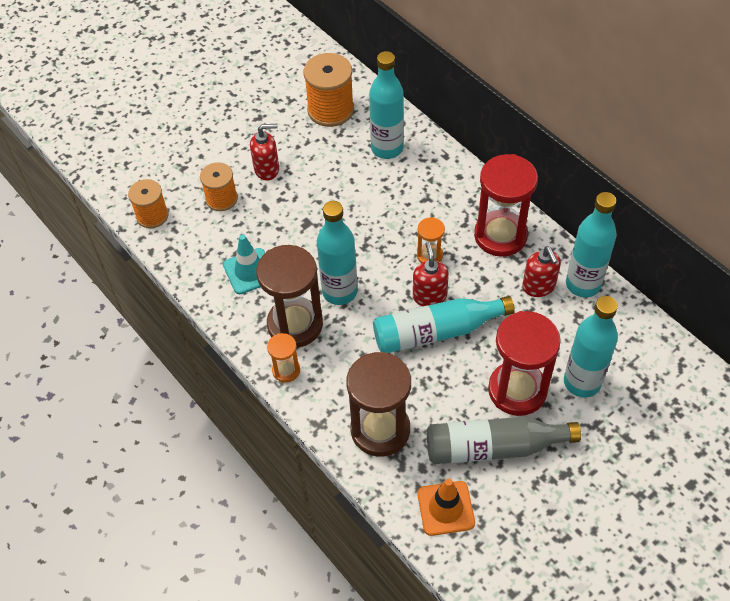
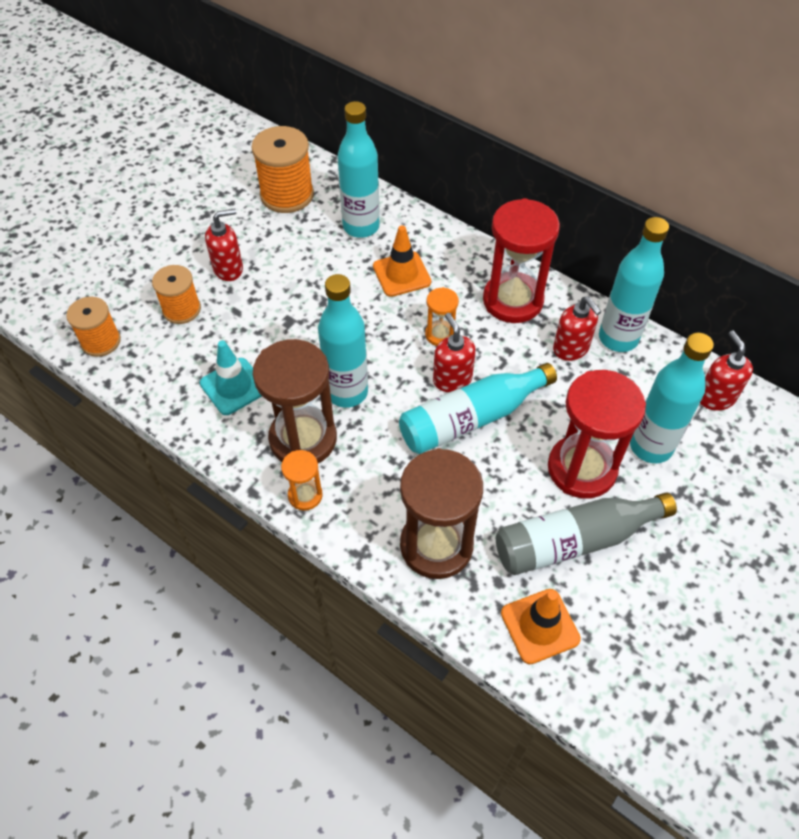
camera: 15 degrees left, 0 degrees up
none -> orange traffic cone [373,225,431,297]
none -> red soap dispenser [700,331,753,411]

